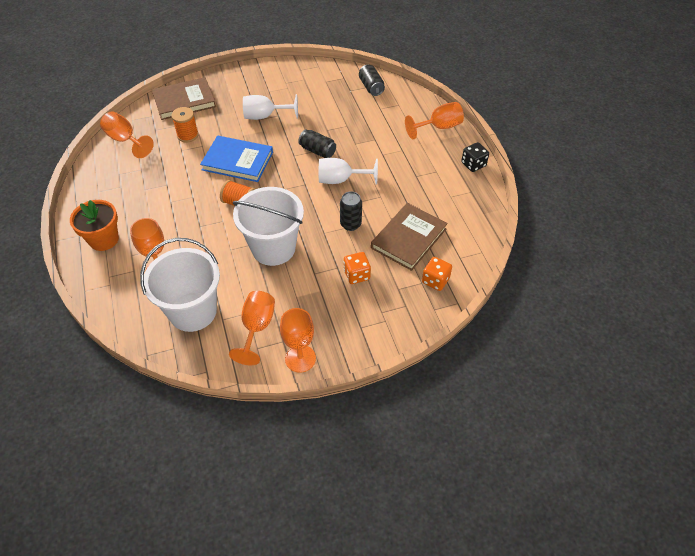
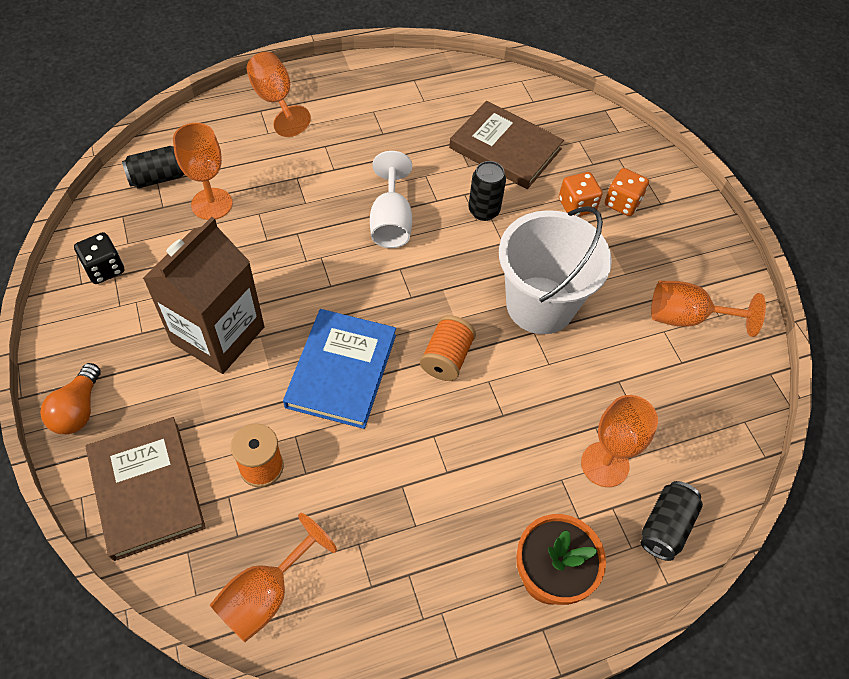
camera: 95 degrees left, 5 degrees up
white bucket [140,238,220,332] -> none
white goblet [243,94,298,120] -> brown carton [143,217,265,374]
orange goblet [280,308,316,373] -> orange goblet moved to [173,123,233,220]
black can [298,129,336,158] -> black can moved to [641,481,703,561]
orange dice [422,257,452,291] -> orange dice moved to [605,168,649,216]
black dice [461,142,489,172] -> black dice moved to [74,232,124,284]
none -> orange light bulb [40,363,101,434]

